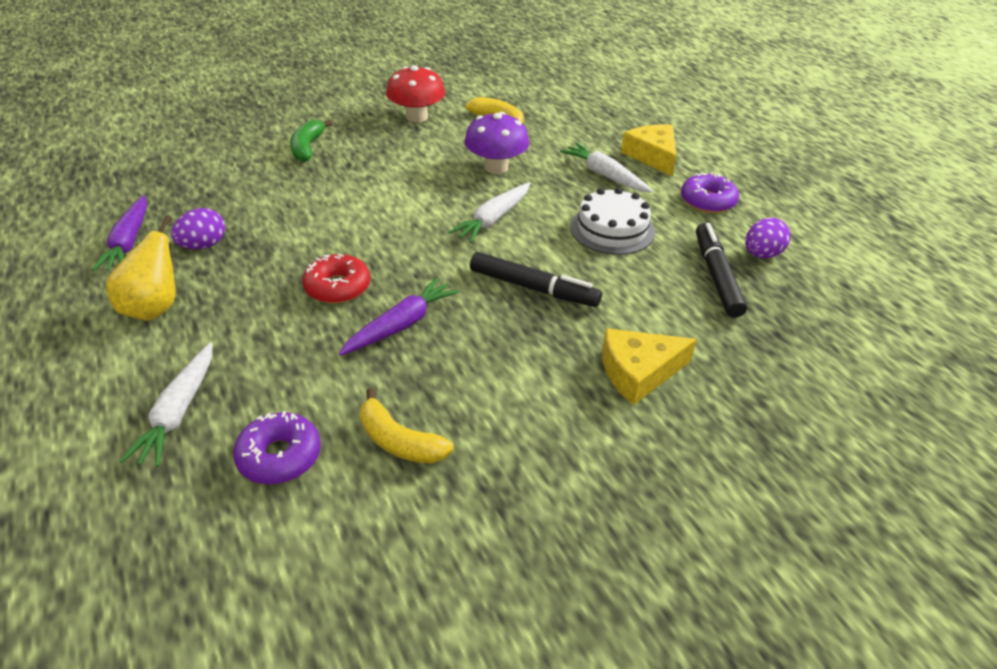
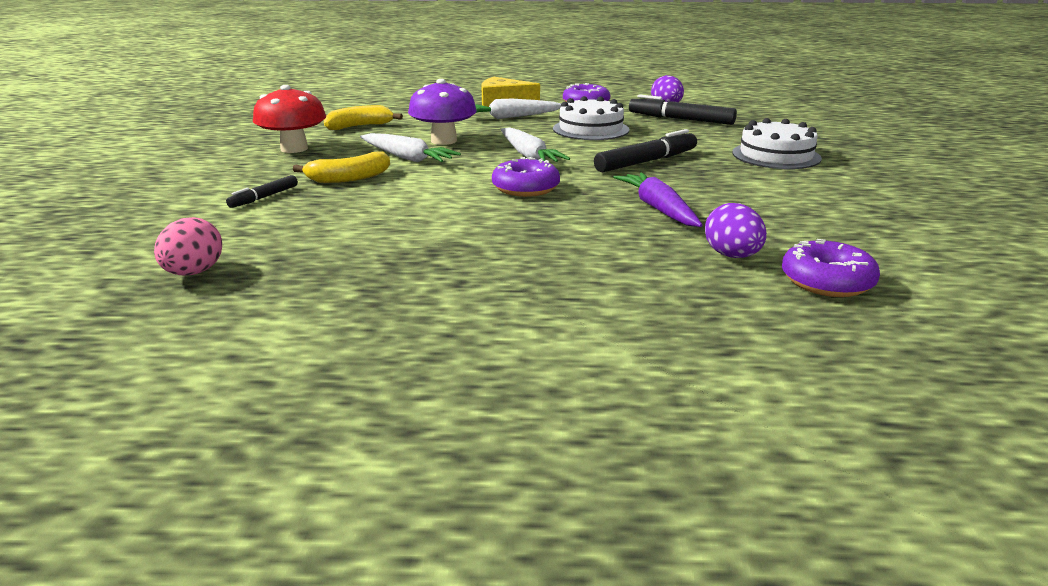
camera: 60 degrees left, 15 degrees down
purple carrot [92,195,147,271] -> none
yellow pear [106,215,176,321] -> none
white carrot [120,343,212,467] -> white carrot moved to [360,133,461,162]
purple egg [171,208,225,249] -> purple egg moved to [705,203,767,258]
green banana [290,120,333,162] -> black marker [226,175,298,208]
red donut [302,254,370,304] -> none
yellow banana [360,388,454,464] -> yellow banana moved to [293,151,390,183]
yellow cheese [602,328,697,405] -> white cake [732,118,822,169]
none -> pink egg [154,217,222,275]
none -> purple donut [492,157,560,197]

